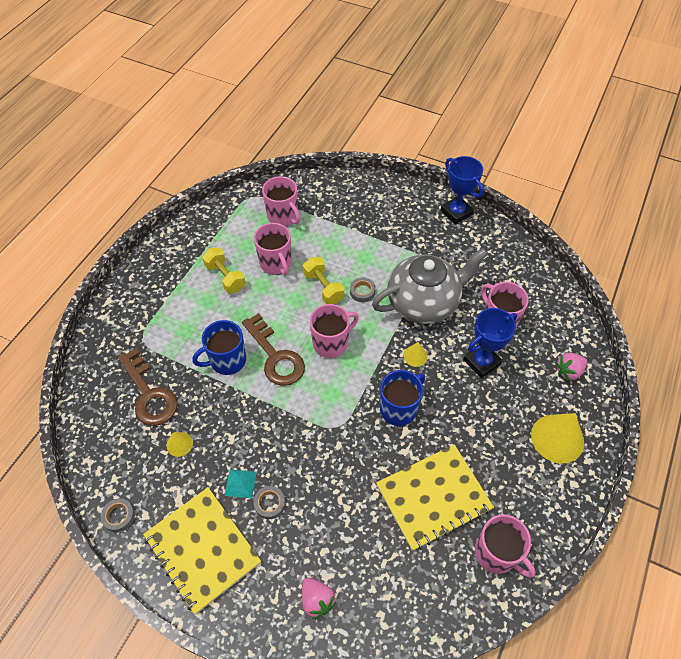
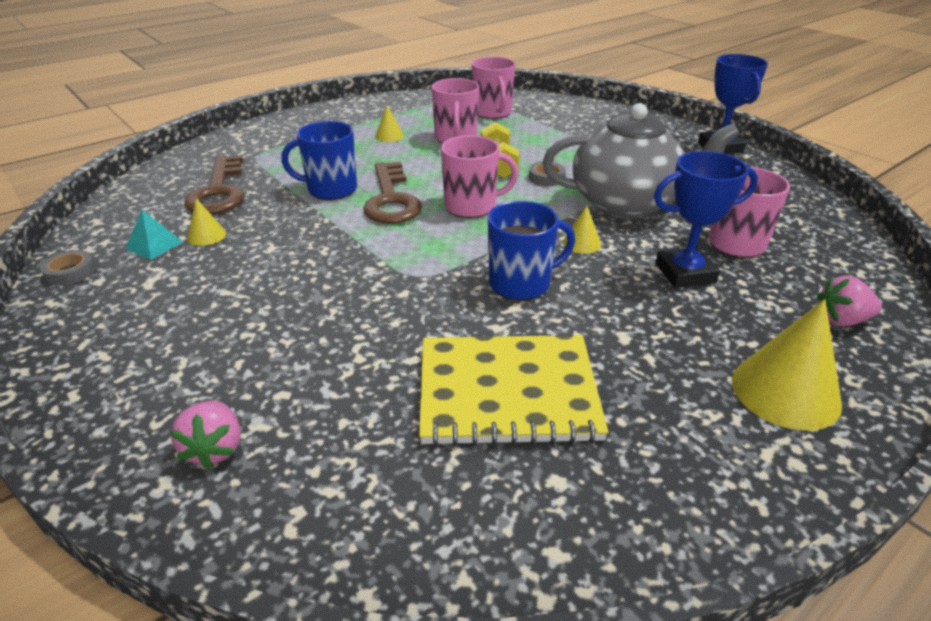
camera: 25 degrees right, 20 degrees down
yellow notebook [143,487,261,614] -> none
yellow dumbbell [202,248,246,293] -> yellow cone [375,105,404,142]
turquoise pyramid [225,469,257,498] -> turquoise pyramid moved to [125,210,183,260]
grey tape [254,486,285,519] -> none
pink mug [475,515,536,578] -> none

